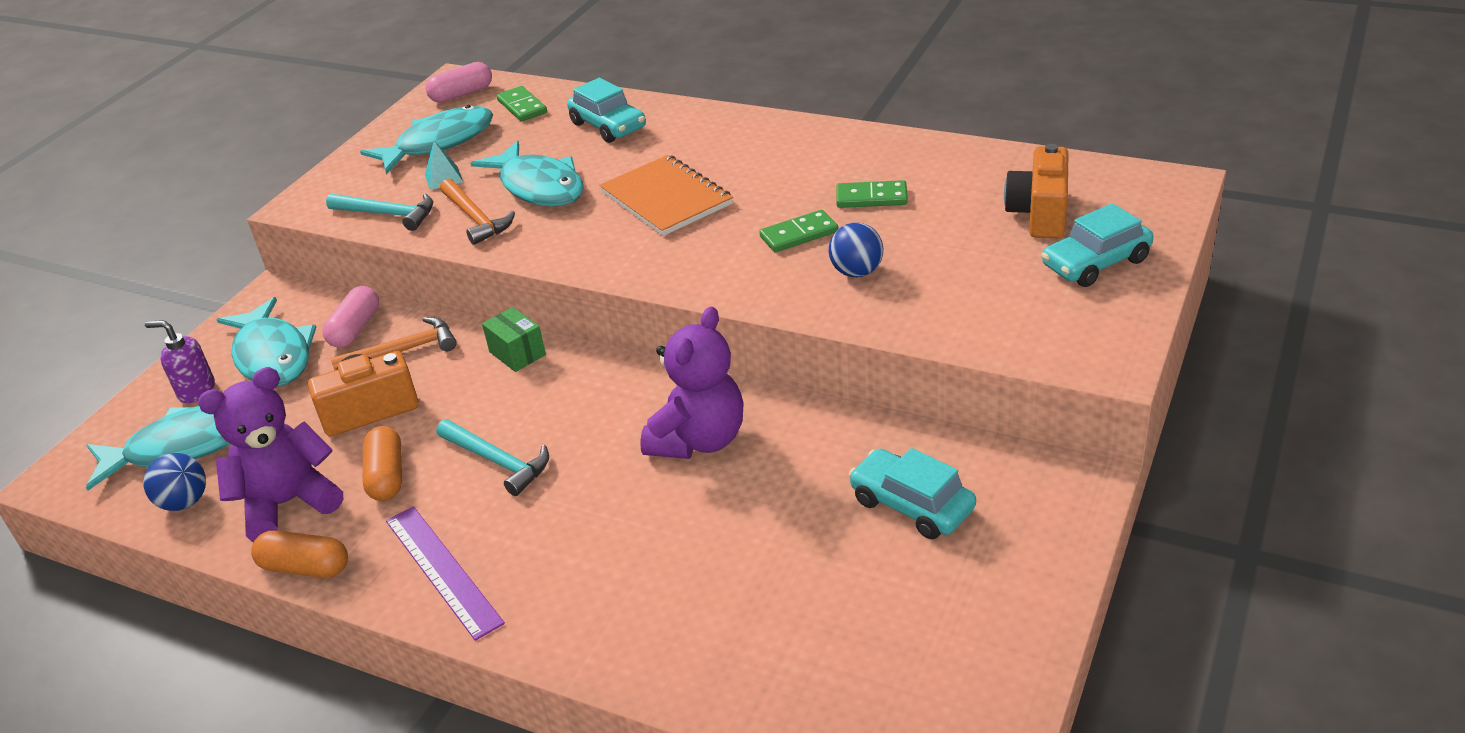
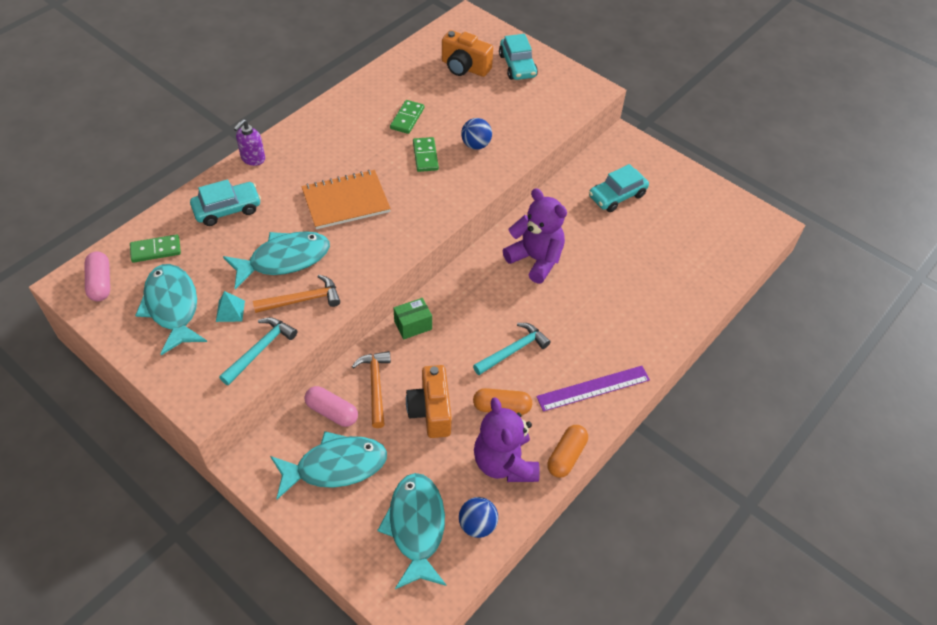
camera: 80 degrees left, 15 degrees up
purple soap dispenser [145,320,215,403] -> purple soap dispenser moved to [234,119,265,166]

